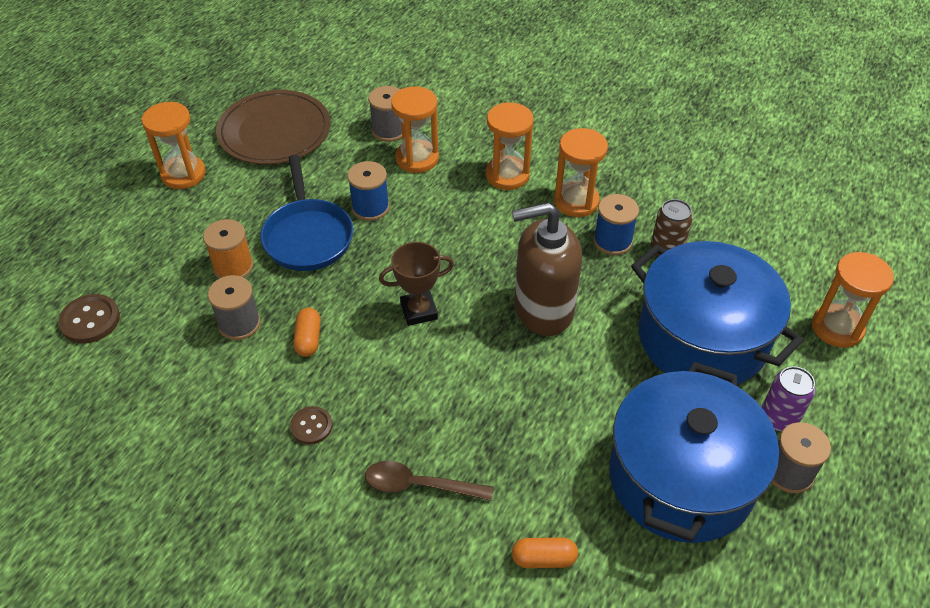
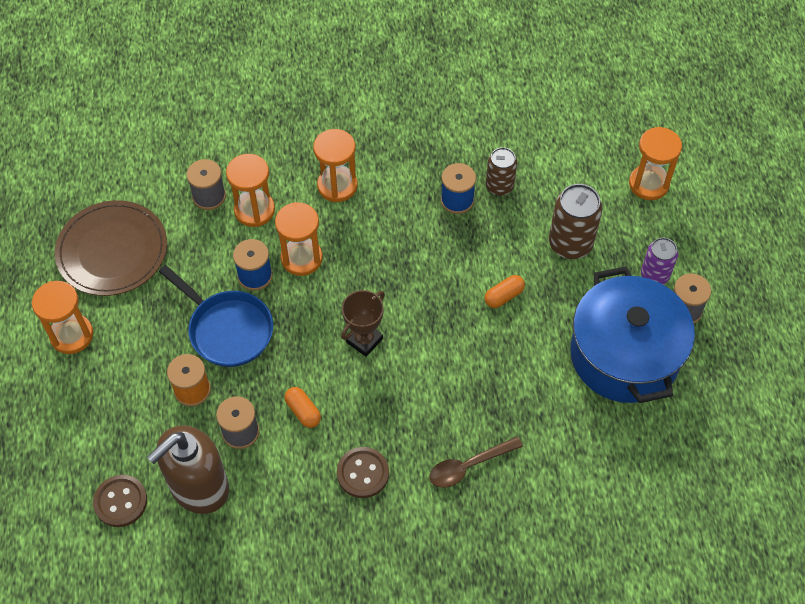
camera: 35 degrees left, 10 degrees up
brown button [290,406,332,445] -> brown button [337,447,389,498], size x1.51
brown soap dispenser [512,202,582,336] -> brown soap dispenser moved to [147,425,229,514]
orange capsule [512,537,578,568] -> orange capsule moved to [484,275,525,308]
orange hourglass [554,128,608,217] -> orange hourglass moved to [275,202,323,276]
blue pot [631,241,803,385] -> brown can [549,184,603,259]

